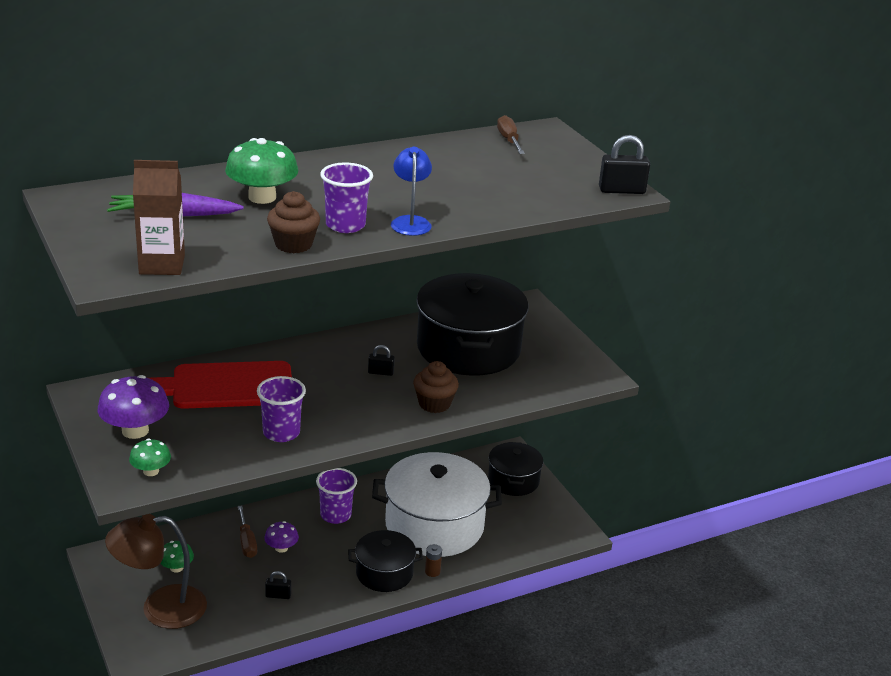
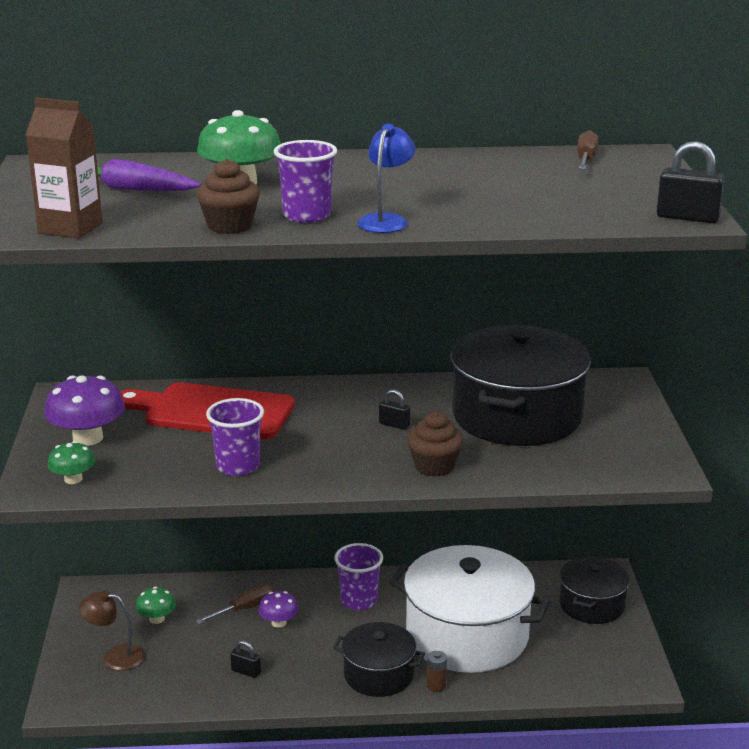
camera: 25 degrees right, 5 degrees down
brown lamp [105,514,207,629] -> brown lamp [79,590,145,671], size x0.57
brown screwdriver [238,505,257,558] -> brown screwdriver turned 135 degrees counterclockwise [196,584,275,624]

